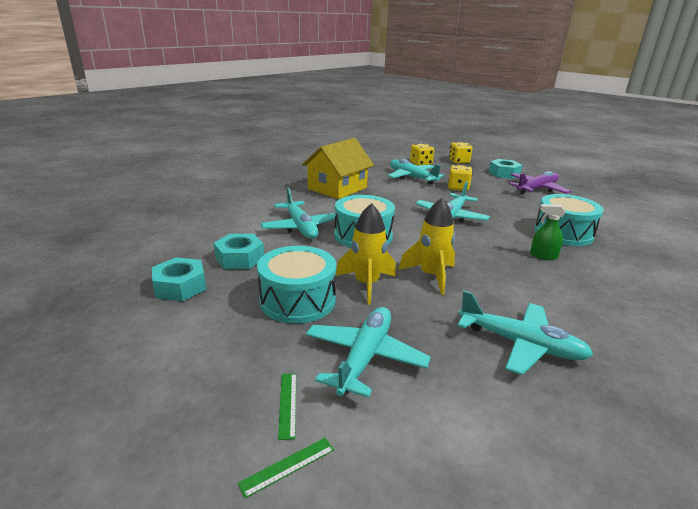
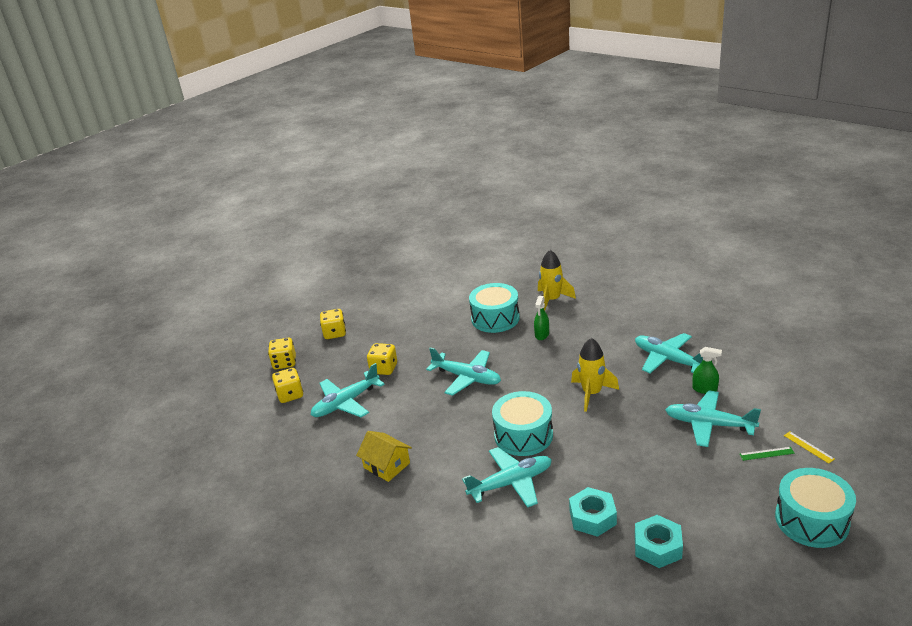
camera: 85 degrees left, 5 degrees up
green ruler [238,438,334,498] -> yellow ruler [784,432,835,464]
turquoise drum [257,246,336,324] -> turquoise drum moved to [775,468,856,548]
yellow house [302,138,374,199] -> yellow house [356,431,412,482], size x0.60
yellow rocket [336,203,396,305] -> yellow rocket moved to [538,250,576,310]
turquoise plane [457,290,593,375] -> turquoise plane turned 75 degrees counterclockwise [635,333,703,373]
turquoise nut [489,159,522,179] -> yellow dice [320,309,346,339]
purple plane [509,171,571,194] -> none
none -> green spray bottle [692,347,722,394]

